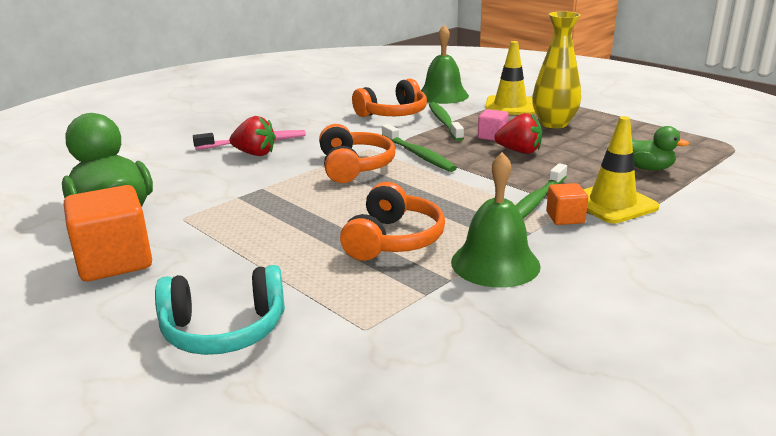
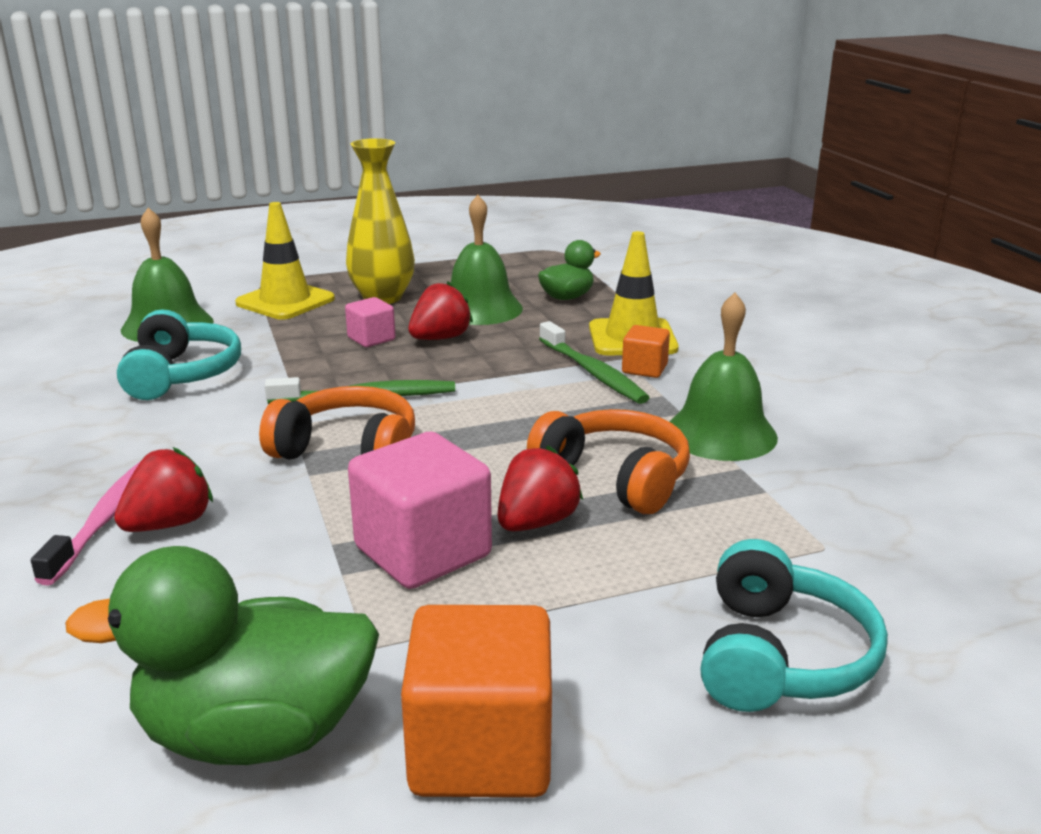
camera: 65 degrees left, 0 degrees up
orange headphones [352,78,427,117] -> turquoise headphones [117,309,241,400]
green toothbrush [429,102,464,141] -> none
none -> pink cube [348,432,492,589]
none -> green bell [451,195,523,325]
none -> red strawberry [498,446,583,531]

